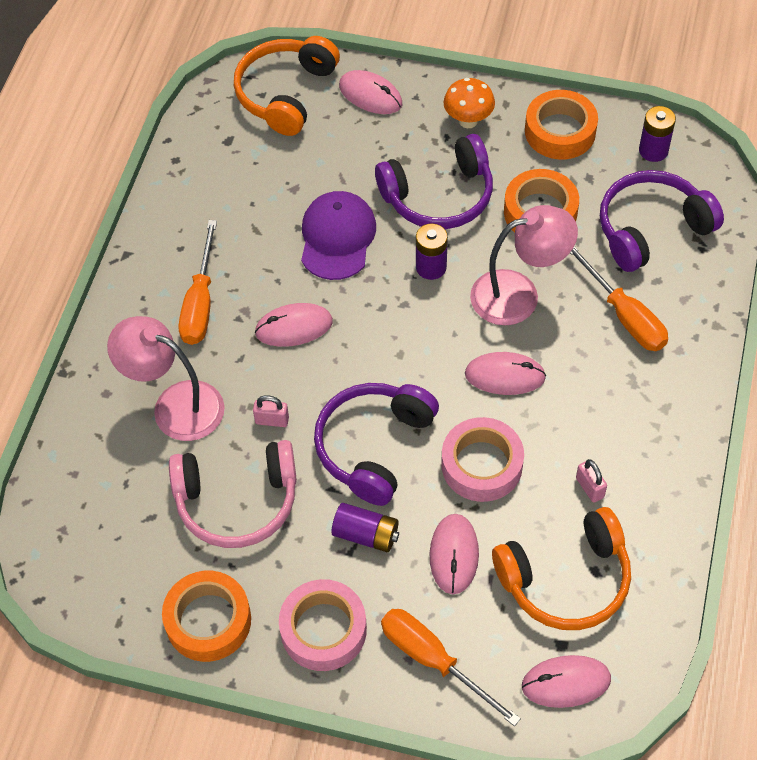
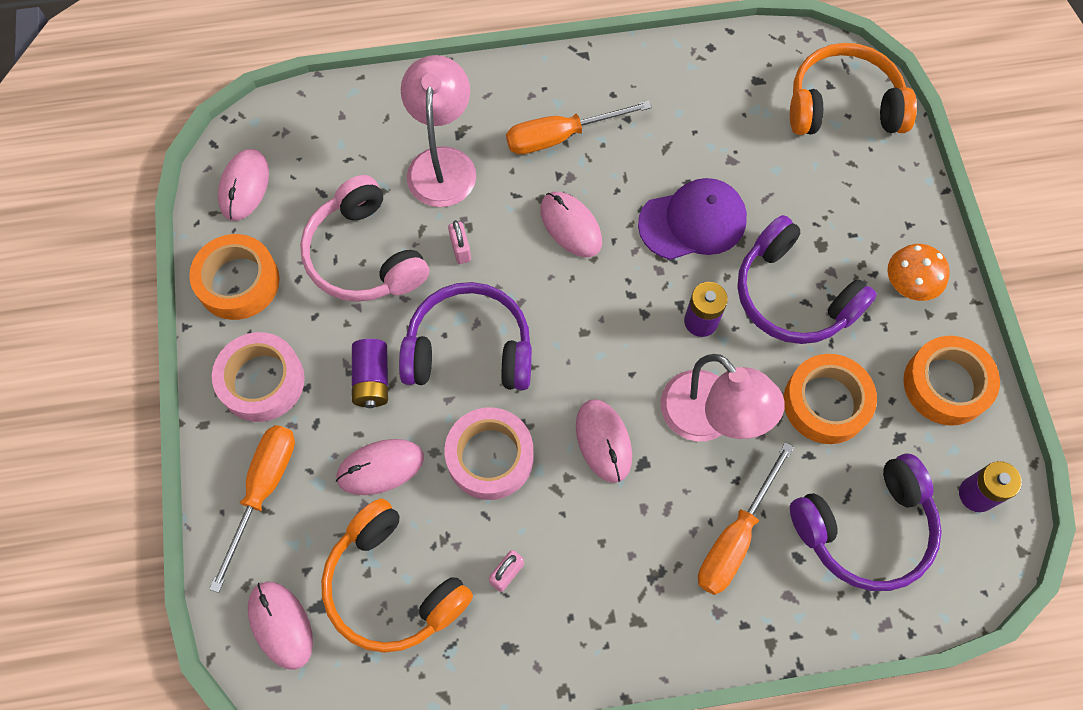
camera: 65 degrees right, 10 degrees up
pink mouse [339,70,402,114] -> pink mouse moved to [218,149,269,221]
purple headphones [600,170,724,272] -> purple headphones turned 120 degrees clockwise [790,454,942,591]

